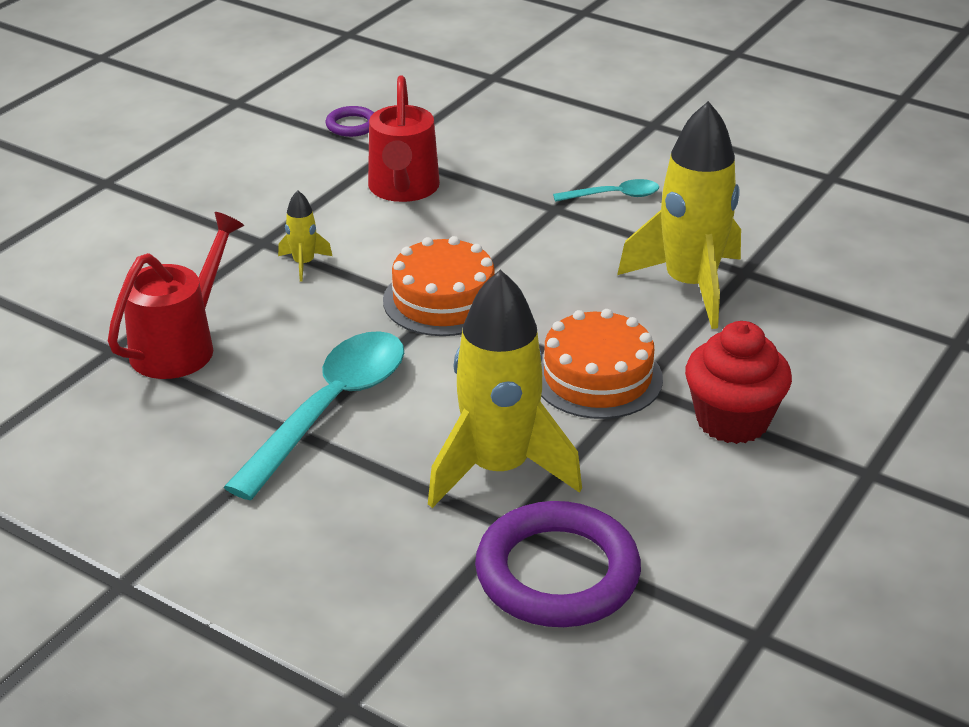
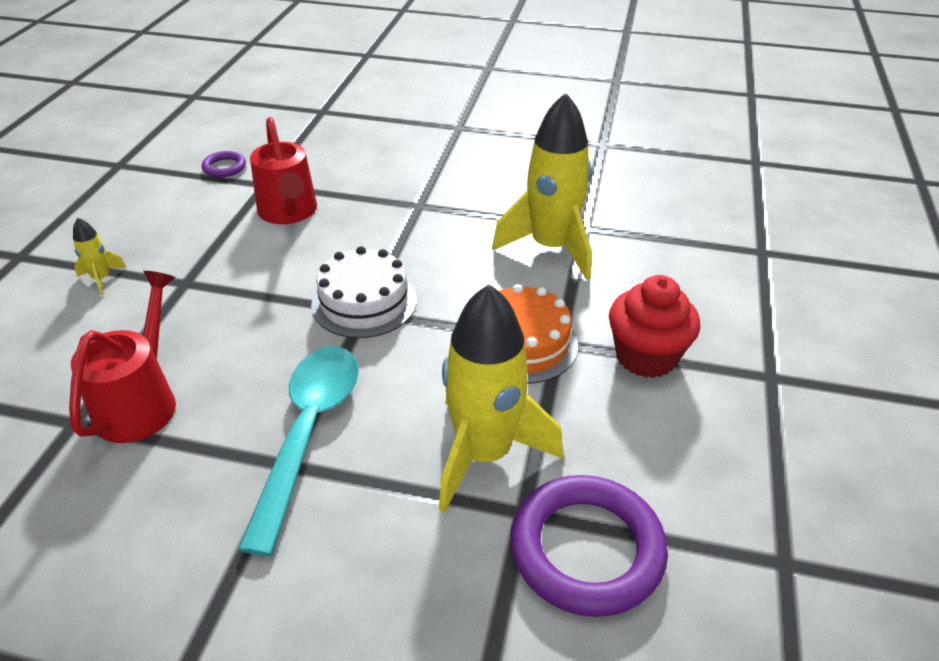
camera: 20 degrees left, 5 degrees up
yellow rocket [278,190,332,282] -> yellow rocket moved to [73,218,126,295]
orange cake [383,236,494,336] -> white cake [311,246,417,338]
turquoise spoon [553,179,659,202] -> none

